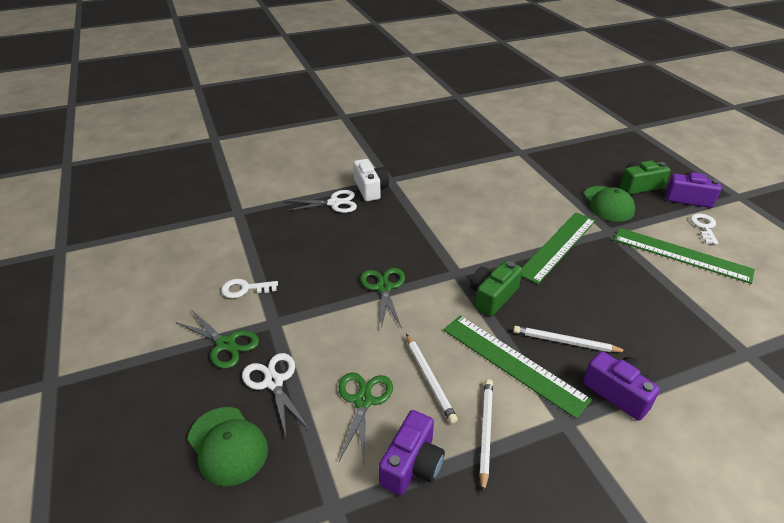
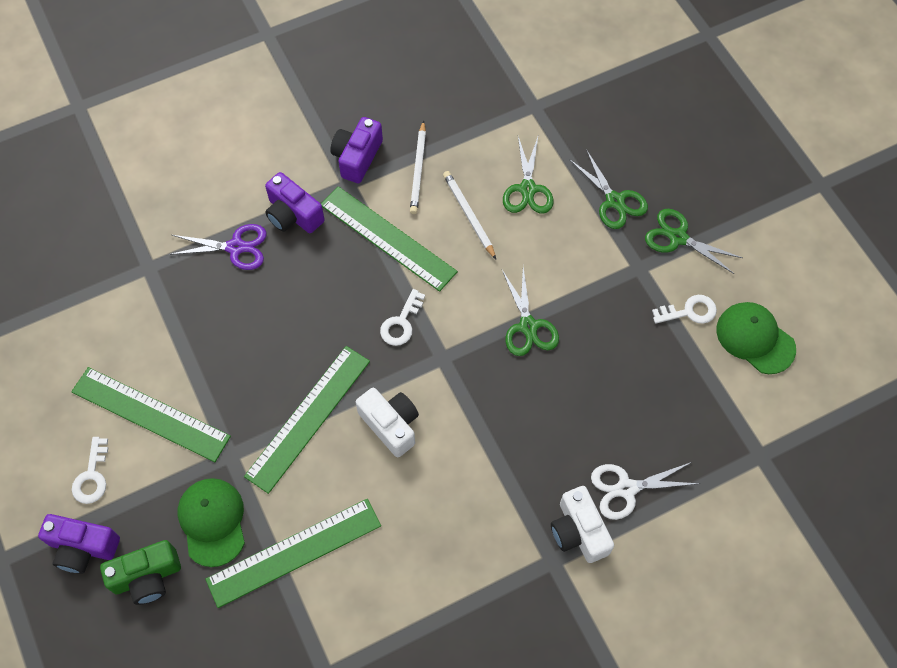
camera: 175 degrees right, 25 degrees up
green cap [187,407,268,486] -> green cap moved to [716,302,796,374]
white scissors [242,353,309,436] -> green scissors [569,149,648,229]
purple camera [379,410,445,495] -> purple camera moved to [330,117,383,183]
green camera [470,261,522,316] -> white key [380,289,425,346]
white pencil [513,326,628,352] -> none
none -> purple scissors [169,224,267,270]
none -> green ruler [205,499,381,608]
none -> white camera [356,388,419,457]

